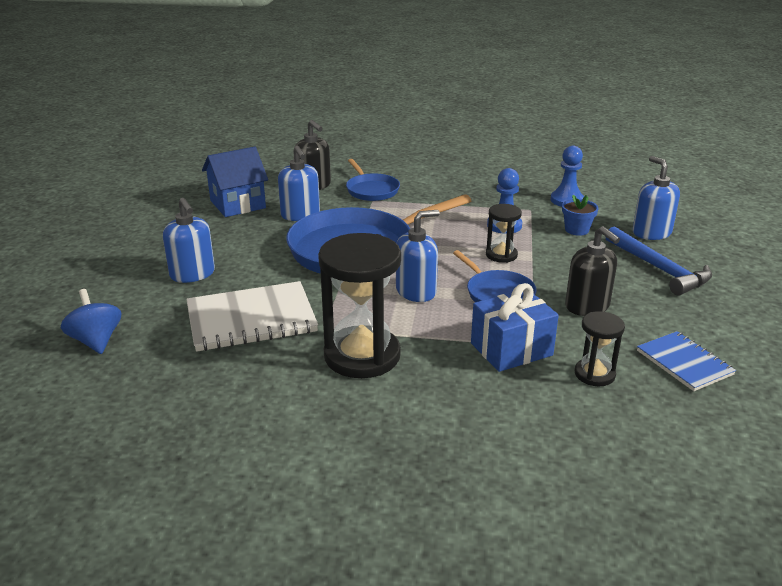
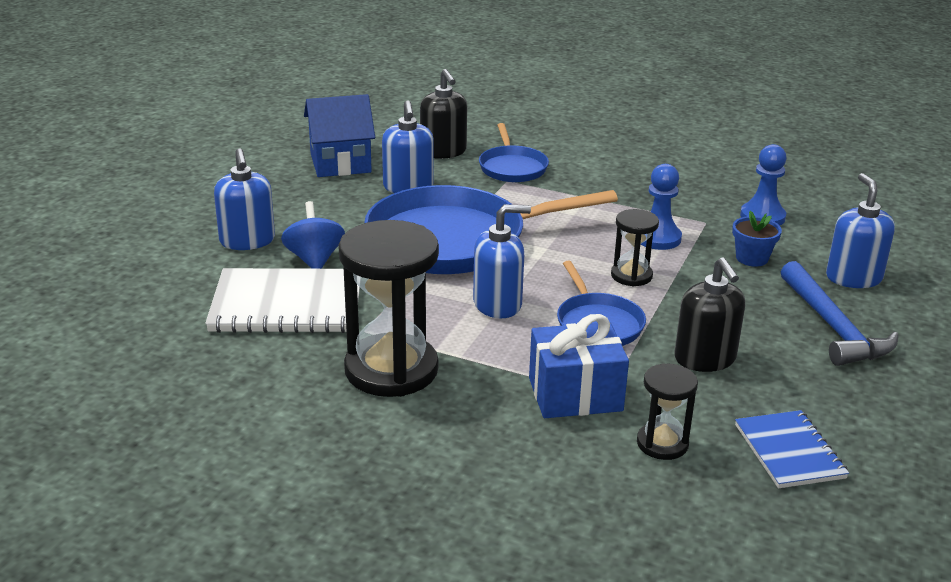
camera: 15 degrees right, 0 degrees up
blue spinning top [61,289,121,354] -> blue spinning top moved to [281,201,345,269]

